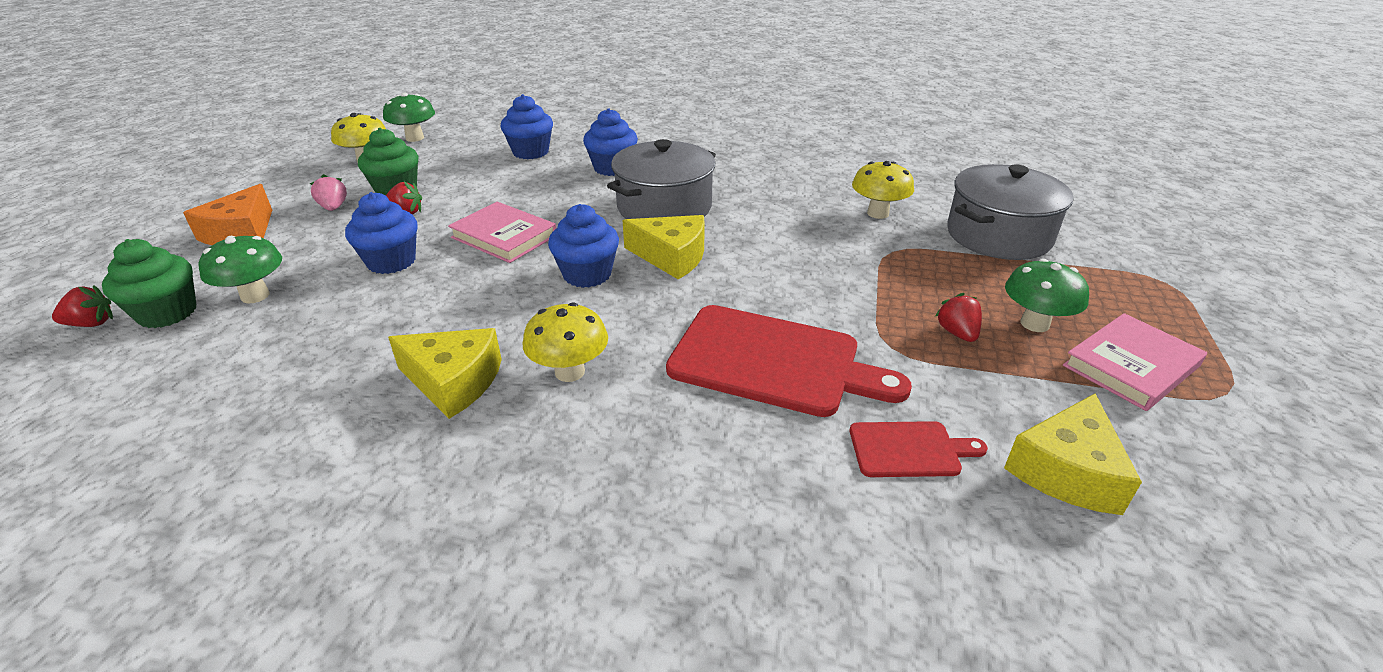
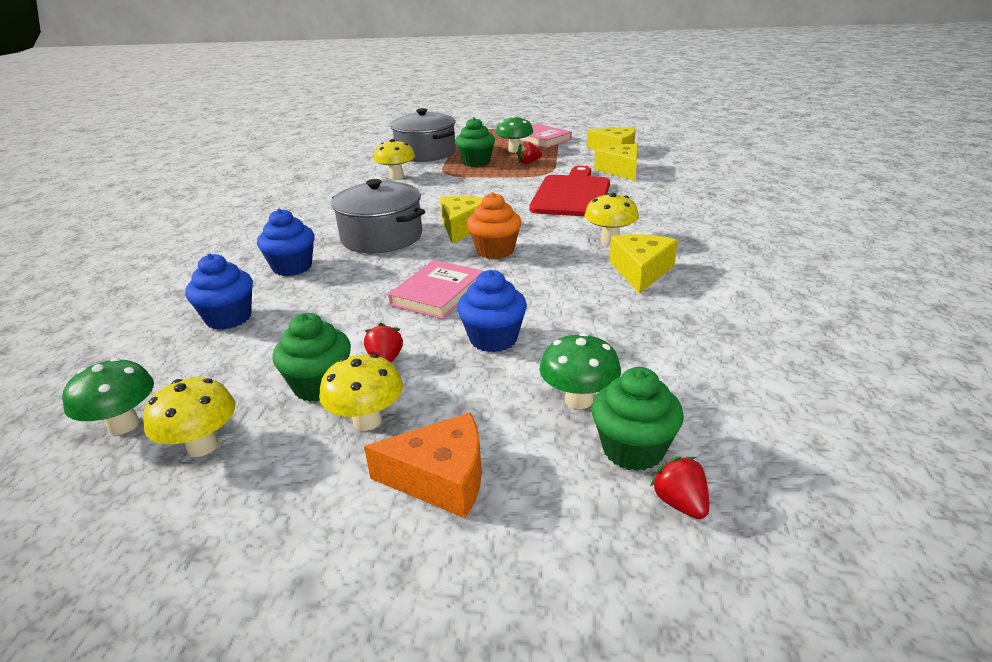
camera: 95 degrees left, 5 degrees down
pink strawberry [310,174,347,211] -> yellow mushroom [319,354,403,431]
blue cupcake [548,204,619,288] -> orange cupcake [467,192,521,259]
red cutting board [850,421,988,477] -> yellow cheese [594,144,638,181]
none -> green cupcake [455,117,495,167]

